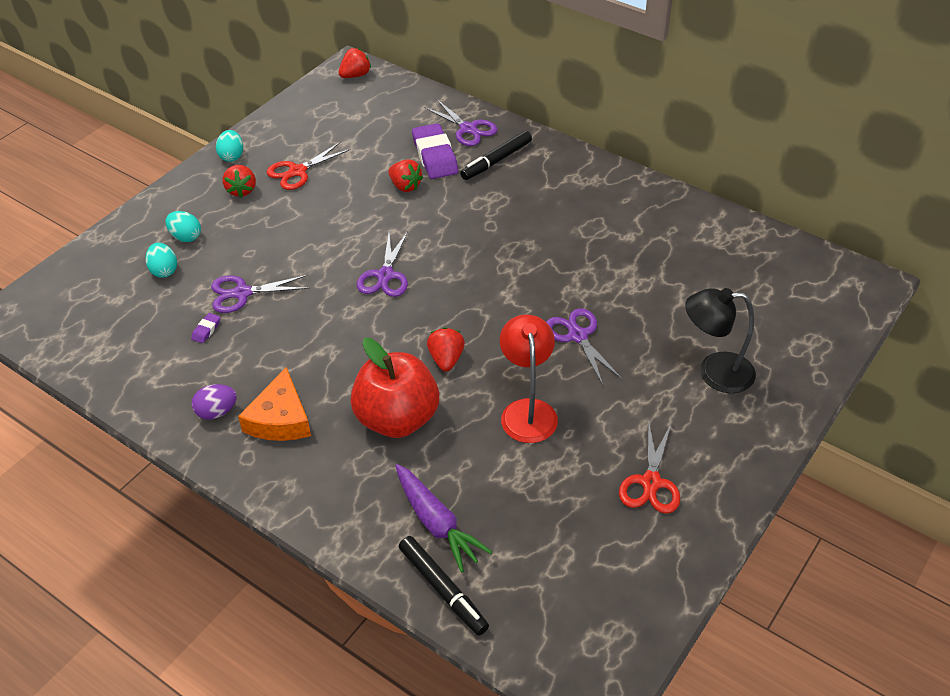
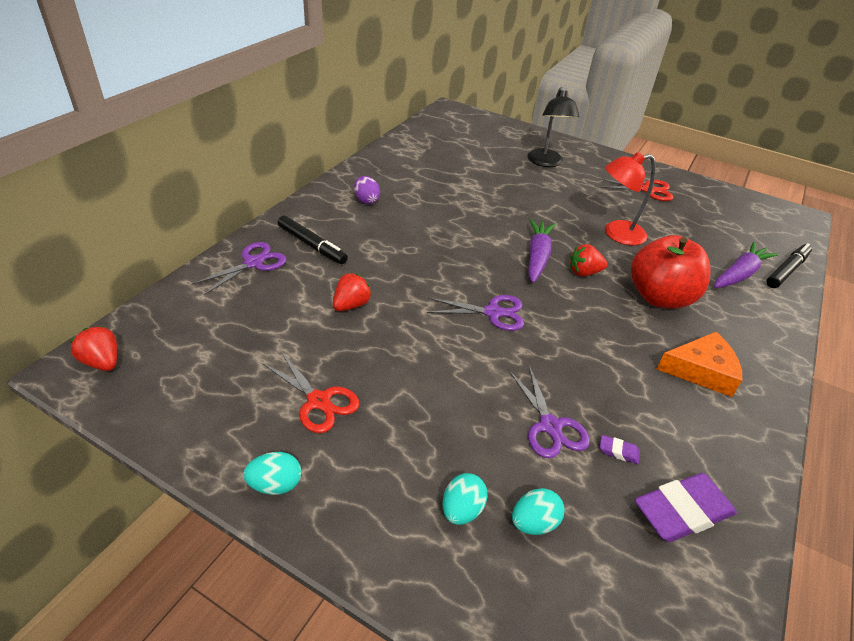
camera: 100 degrees left, 5 degrees down
purple egg [191,384,237,420] -> purple egg moved to [354,176,380,204]
red strawberry [223,165,256,197] -> none
purple eraser [412,123,458,179] -> purple eraser moved to [635,473,737,542]
purple scissors [546,308,622,385] -> none
none -> purple carrot [528,219,556,283]

